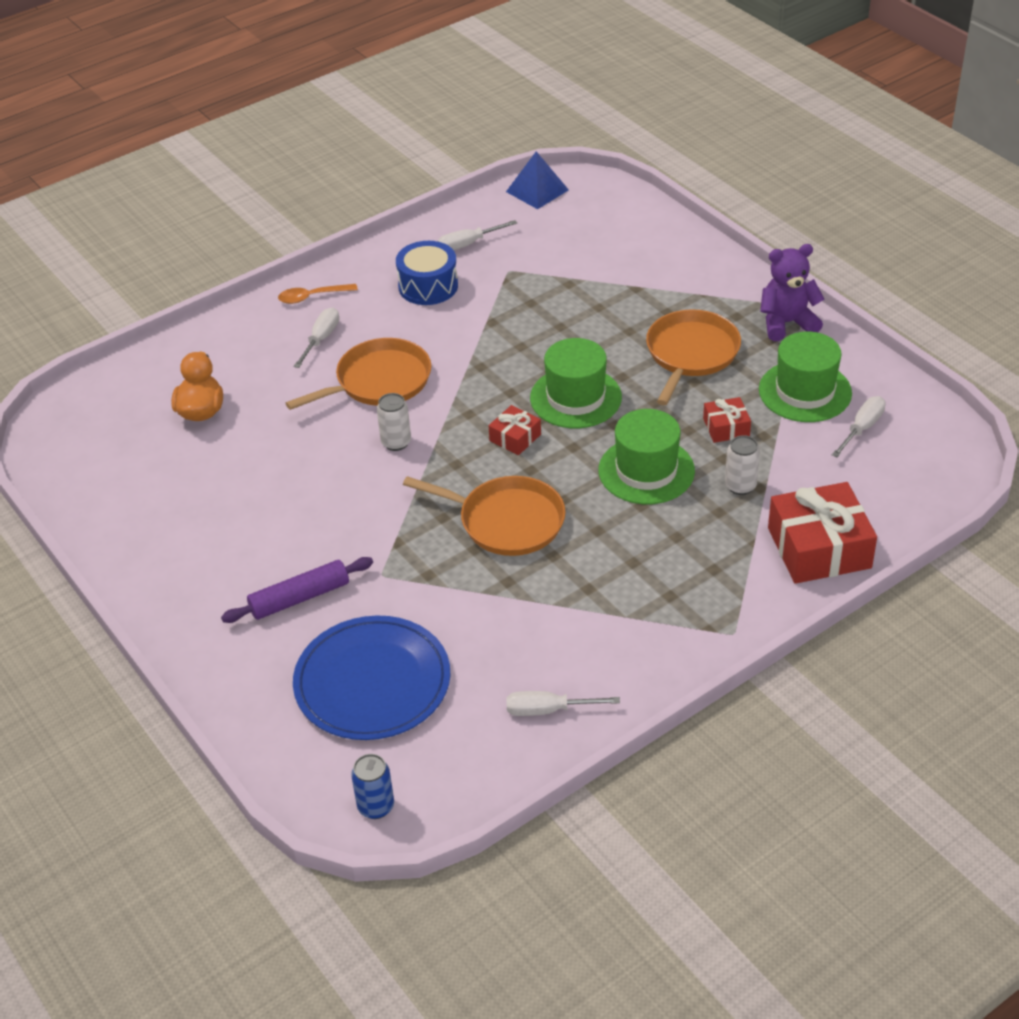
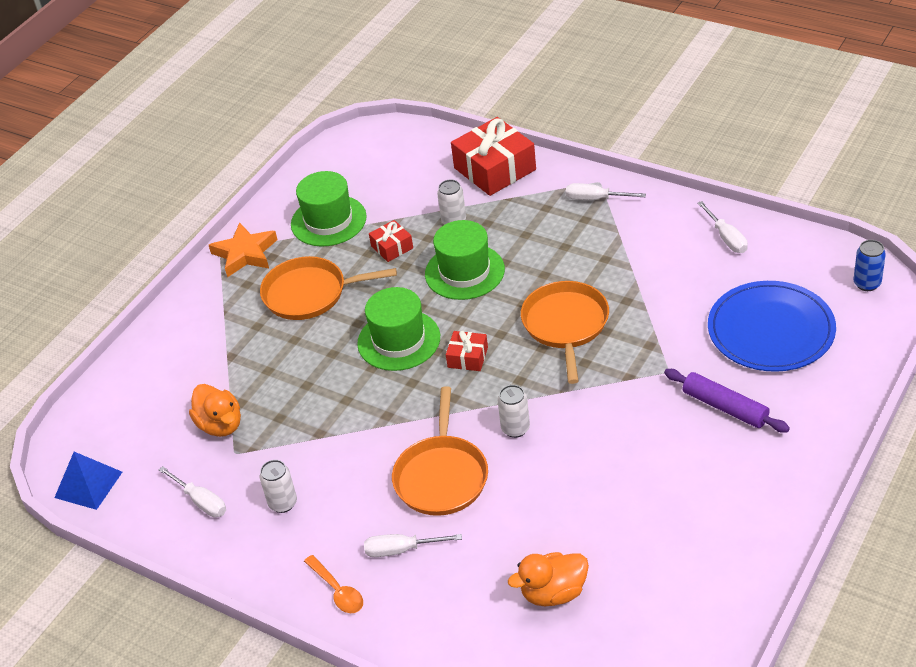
camera: 110 degrees left, 0 degrees up
orange pan [286,338,431,410] -> orange pan turned 120 degrees counterclockwise [392,386,488,516]
blue drum [396,241,458,305] -> white can [260,460,297,513]
purple teddy bear [760,244,825,341] -> orange star [209,222,278,277]
white screwdriver [832,396,886,457] -> white screwdriver moved to [566,183,646,200]
none -> orange duck [189,384,241,437]

